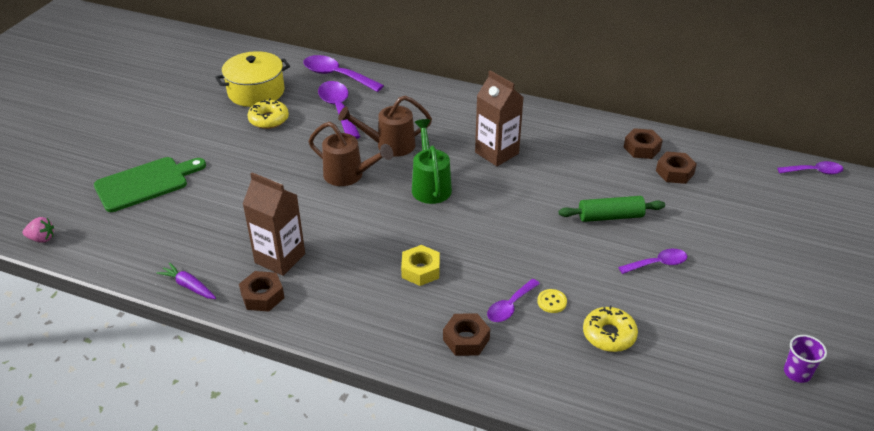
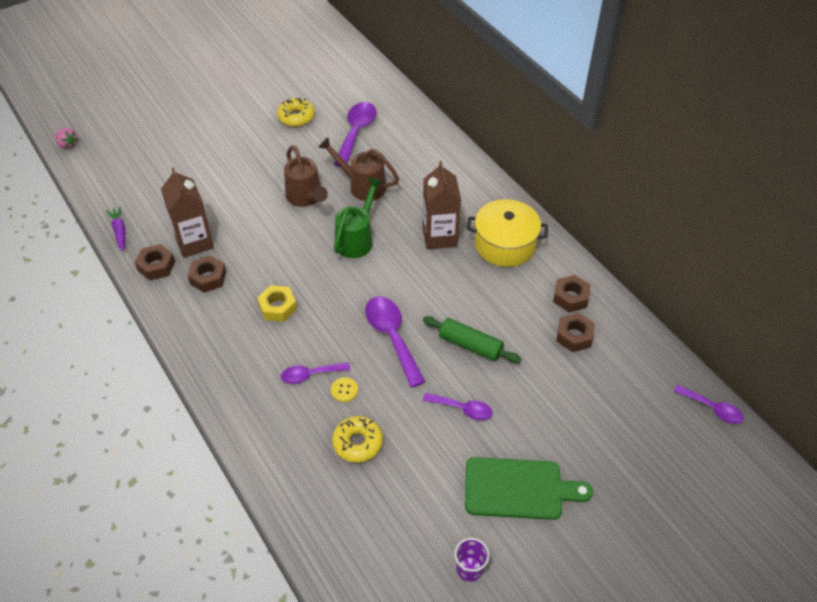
camera: 35 degrees right, 10 degrees up
green cutting board [94,157,206,212] -> green cutting board moved to [465,457,593,520]
yellow pot [215,51,290,107] -> yellow pot moved to [467,199,548,267]
purple spoon [303,55,384,92] -> purple spoon moved to [365,296,425,387]
brown nut [443,313,490,356] -> brown nut moved to [188,255,226,293]

